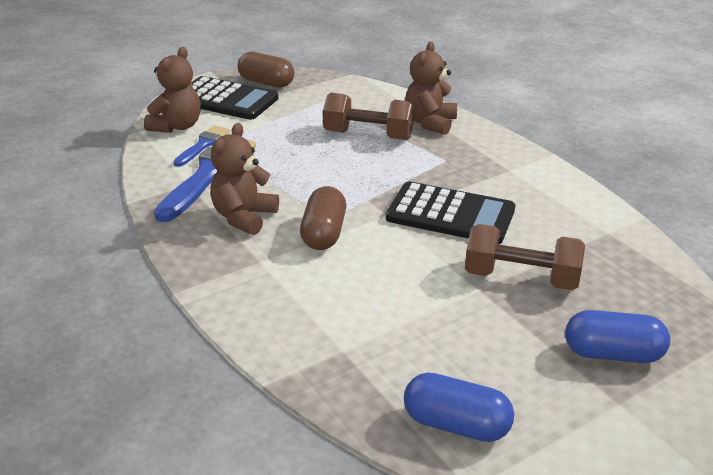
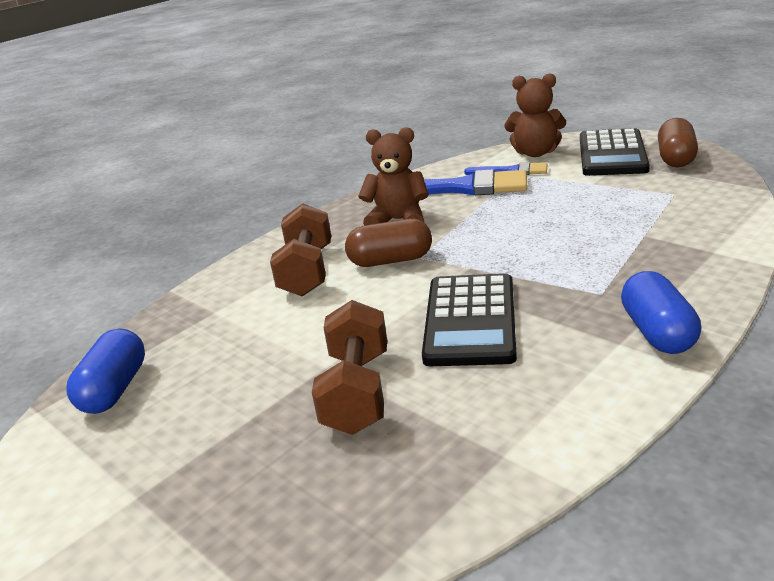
camera: 80 degrees right, 5 degrees down
brown dumbbell [323,93,414,140] -> brown dumbbell moved to [270,203,331,297]
brown teddy bear [405,41,457,135] -> none
blue capsule [565,310,670,363] -> blue capsule moved to [621,271,701,354]

